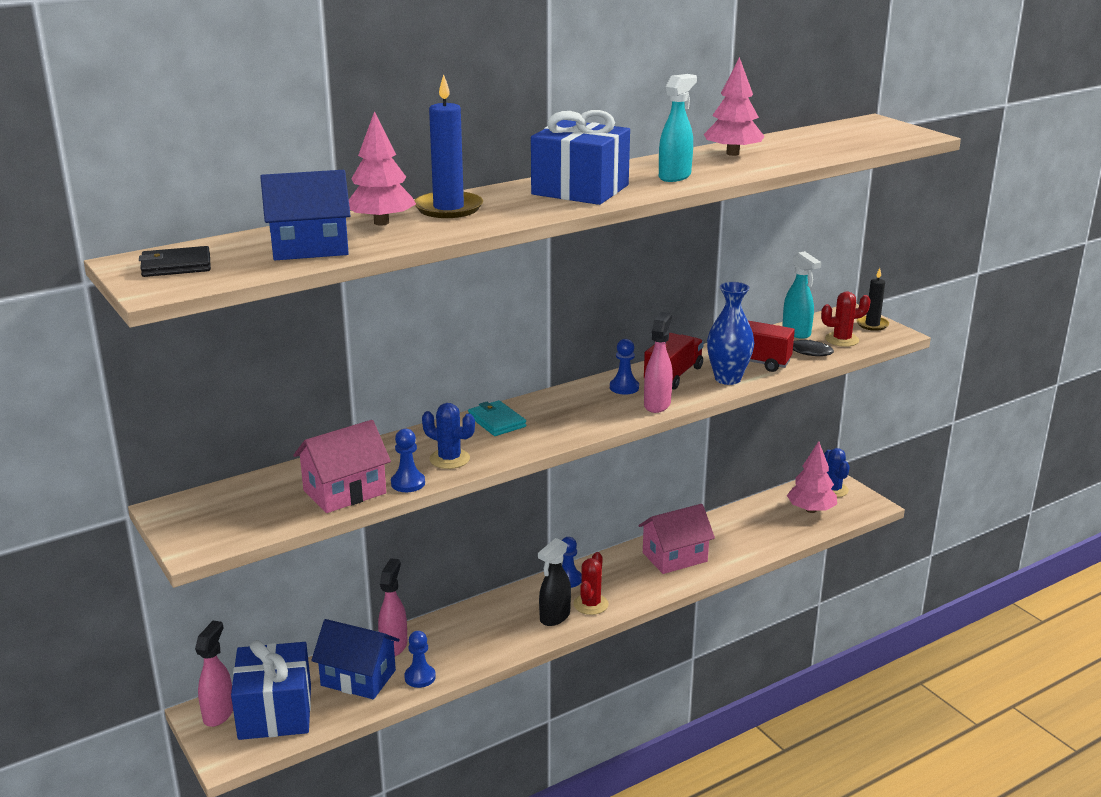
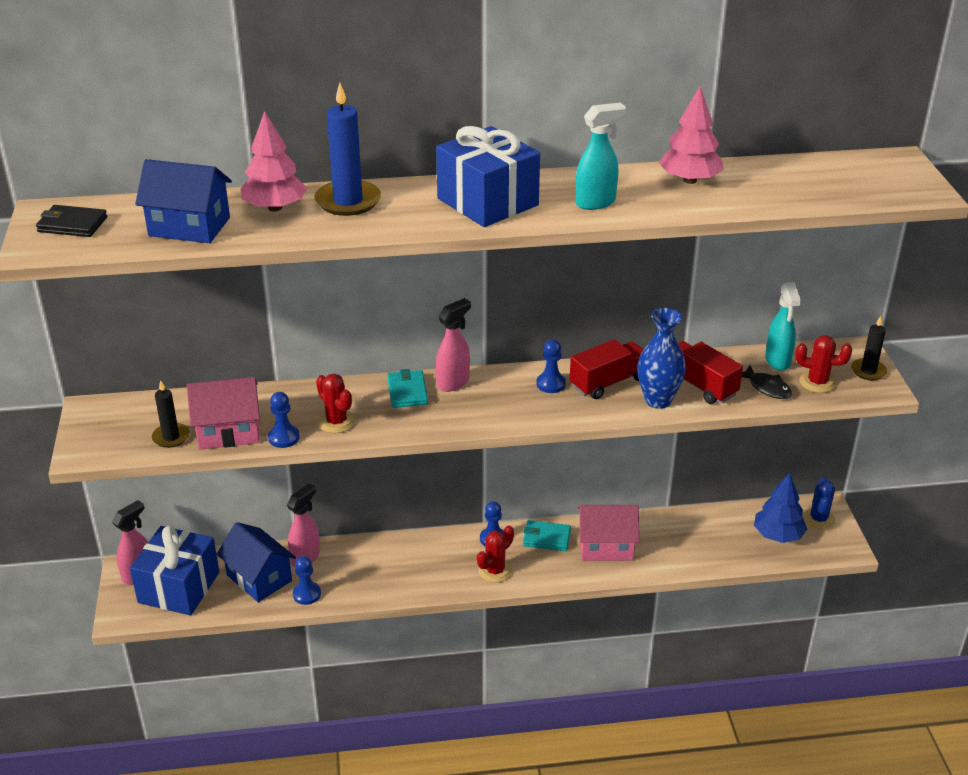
camera: 25 degrees right, 10 degrees up
blue cactus [422,403,475,469] -> red cactus [316,373,355,433]
black spray bottle [538,538,571,626] -> none
pink spray bottle [644,312,673,413] -> pink spray bottle moved to [436,298,471,392]
pink tree [787,441,837,513] -> blue tree [754,473,807,543]
none -> black candle [152,380,190,448]
none -> turquoise wallet [523,520,571,551]

